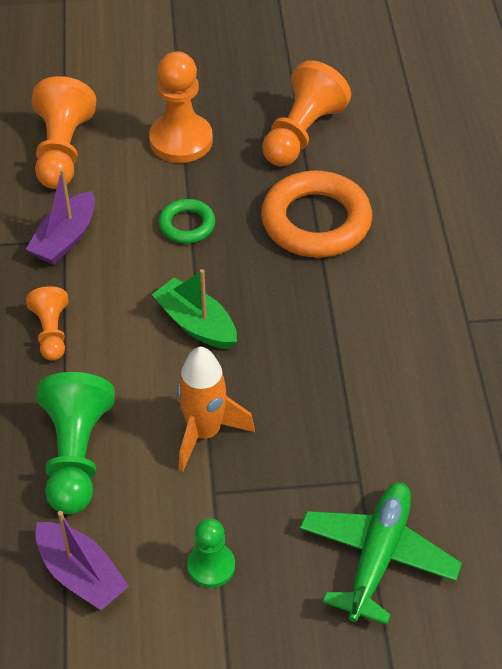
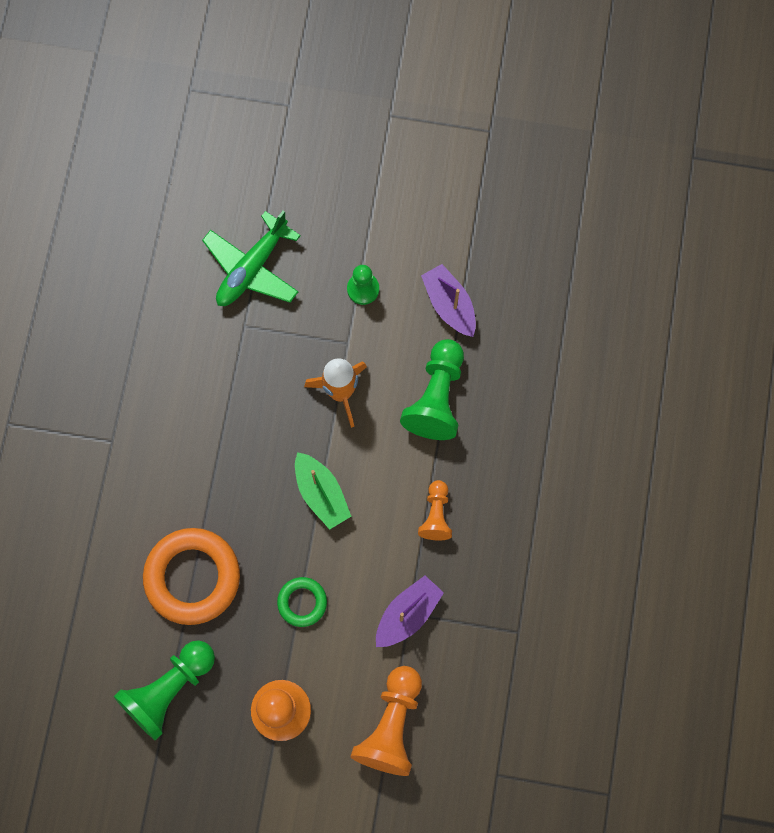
camera: 165 degrees left, 25 degrees up
orange pawn [262,60,351,166] -> green pawn [114,640,215,741]

